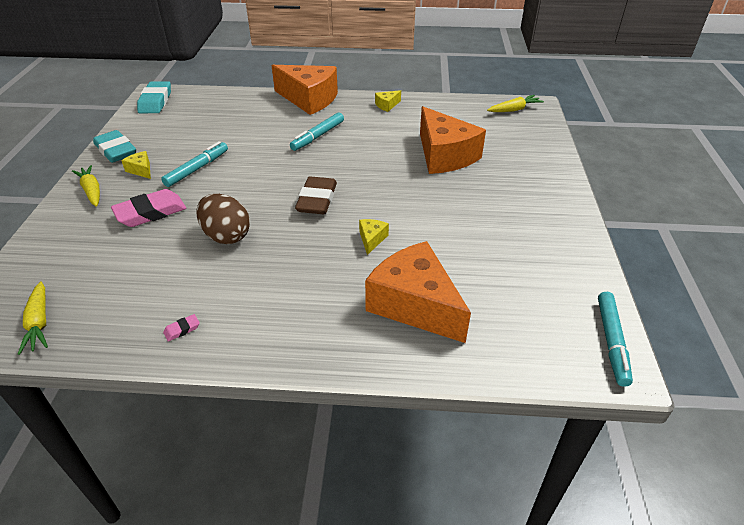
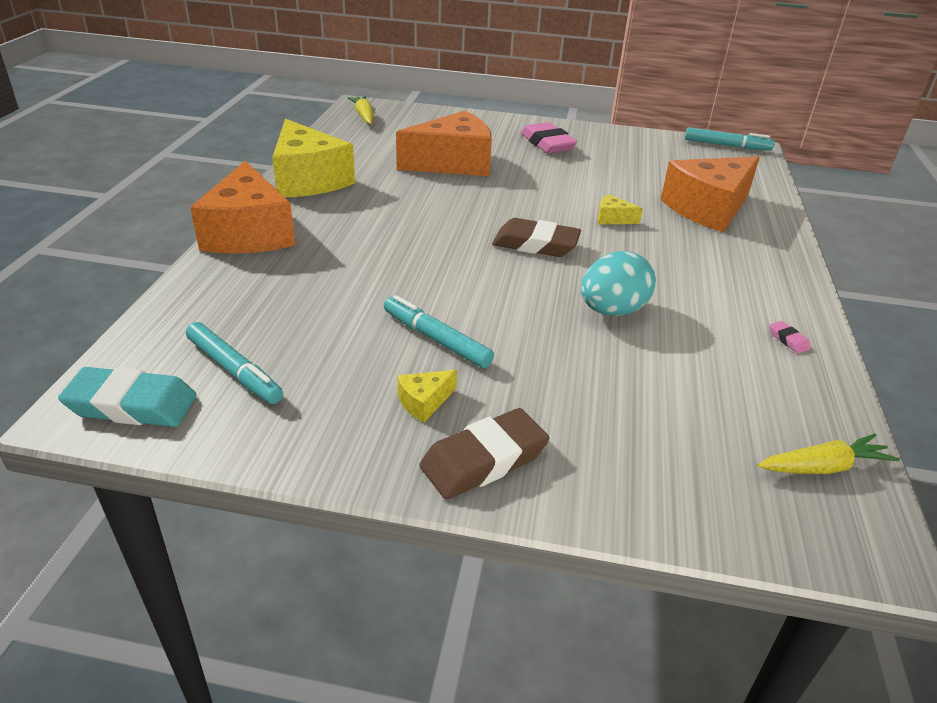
camera: 85 degrees left, 5 degrees down
yellow carrot [72,165,100,207] -> brown eraser [419,408,549,499]
turquoise eraser [93,130,136,163] -> none
pink eraser [111,189,186,227] -> pink eraser moved to [521,122,577,153]
brown egg [196,194,250,244] -> turquoise egg [581,251,656,316]
orange cheese [272,65,338,115] -> orange cheese turned 135 degrees clockwise [190,161,295,253]
turquoise marker [290,112,344,151] -> turquoise marker moved to [186,322,283,404]
yellow cheese [375,90,401,112] -> yellow cheese [272,119,355,197], size x2.46

